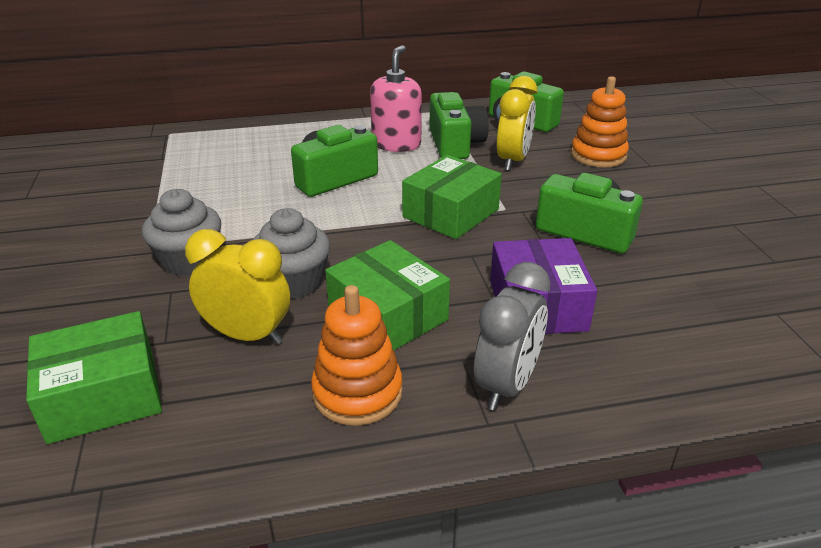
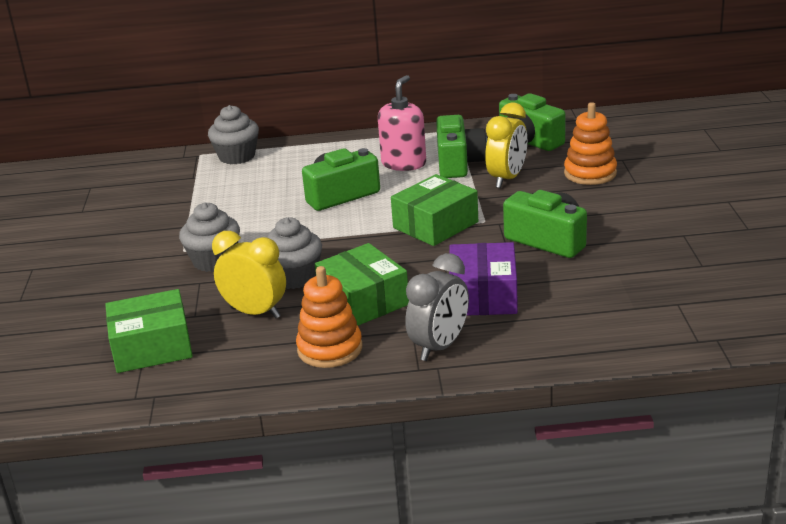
camera: 10 degrees right, 5 degrees down
none -> grey cupcake [208,105,259,164]

